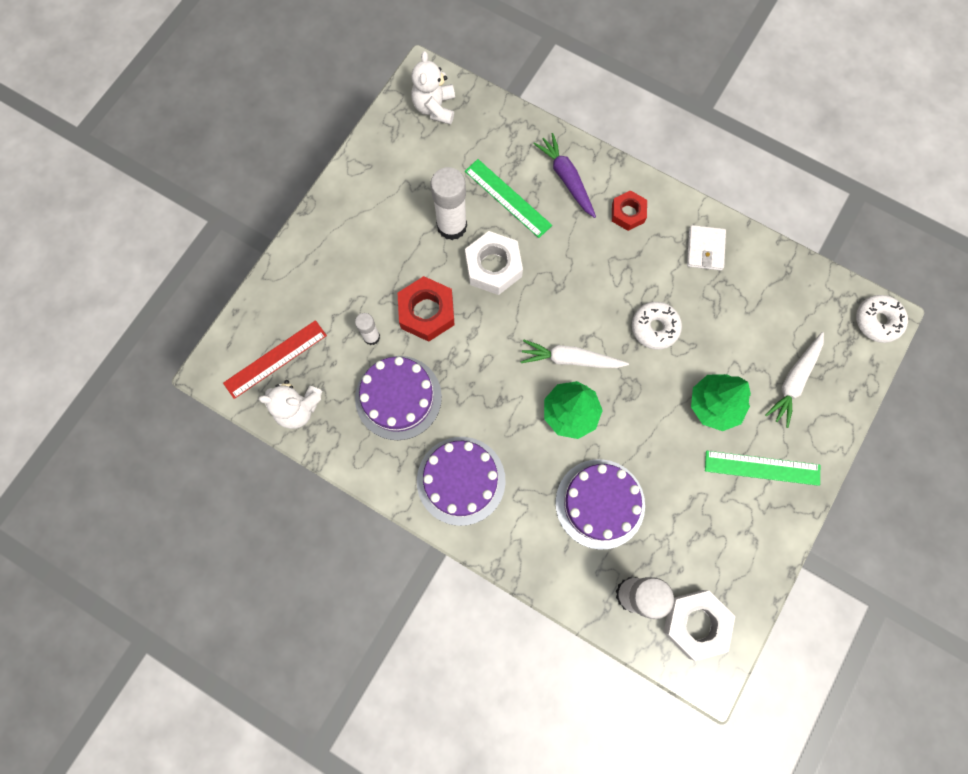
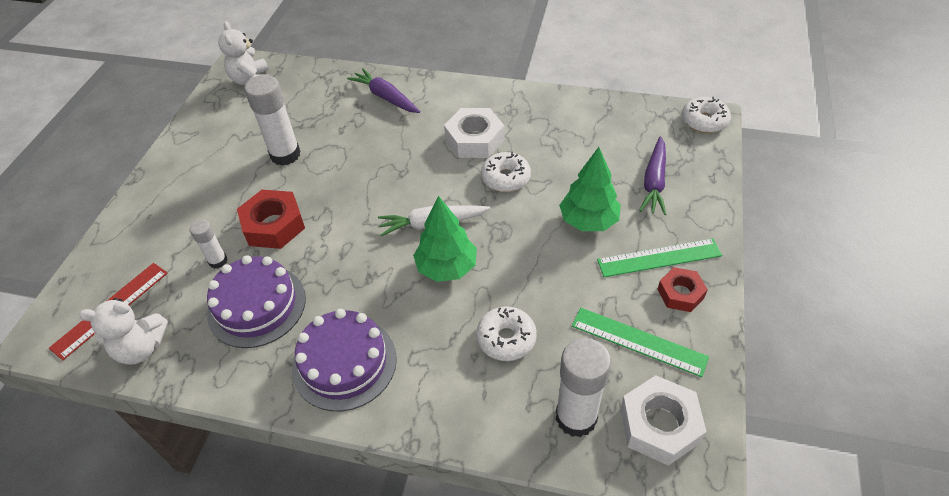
camera: 15 degrees left, 25 degrees down
green ruler [465,159,552,238] -> green ruler moved to [572,308,709,377]
white nut [465,231,523,295] -> white nut moved to [444,108,504,158]
purple cake [555,459,645,550] -> white donut [476,306,537,361]
red nut [612,190,647,231] -> red nut moved to [657,267,708,312]
white wallet [687,225,726,271] -> none
white carrot [765,332,824,428] -> purple carrot [639,136,667,215]

